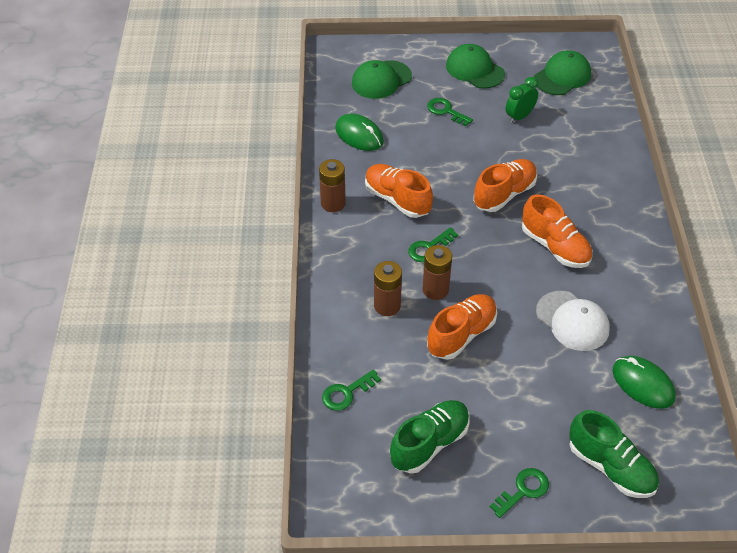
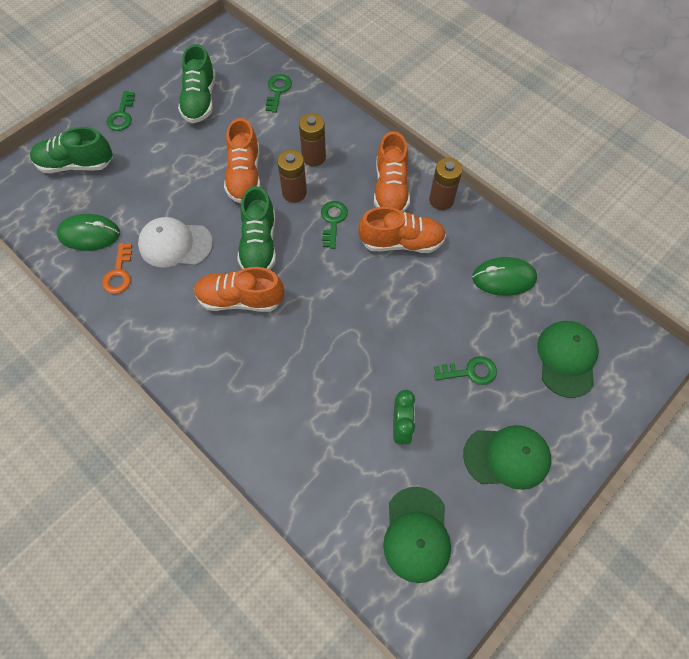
camera: 135 degrees right, 15 degrees up
orange shoe [473,159,537,212] -> orange shoe moved to [374,131,410,212]
none -> orange key [102,243,132,294]
none -> green shoe [237,186,276,270]

